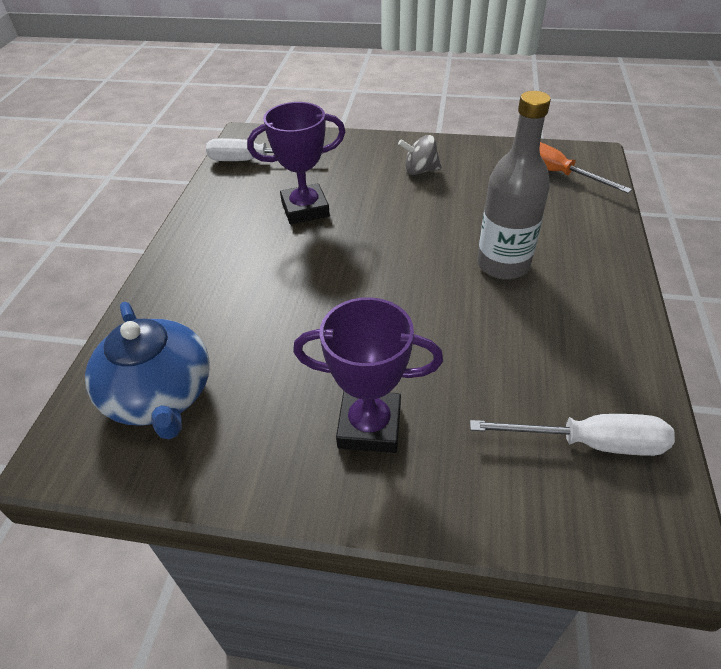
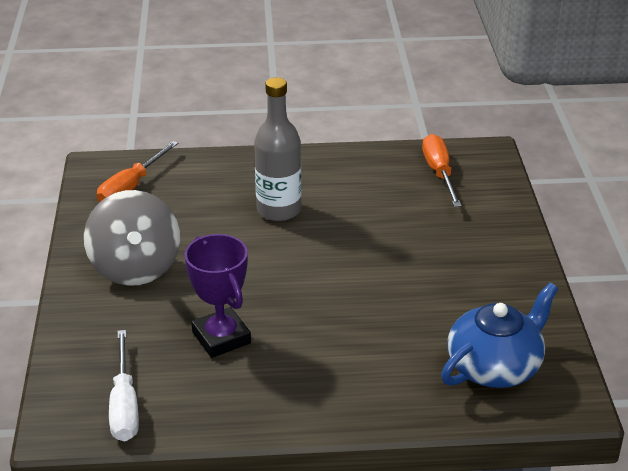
camera: 105 degrees left, 10 degrees down
purple trophy [293,297,443,453] -> none
grey spinning top [398,135,442,175] -> grey spinning top [84,190,180,286], size x2.03
white screwdriver [470,414,675,456] -> orange screwdriver [422,134,462,207]

